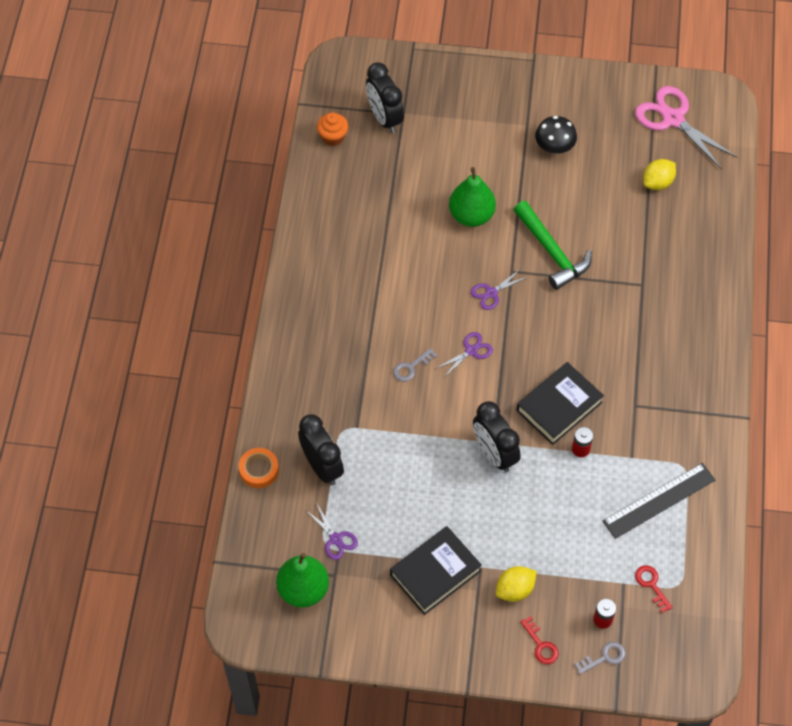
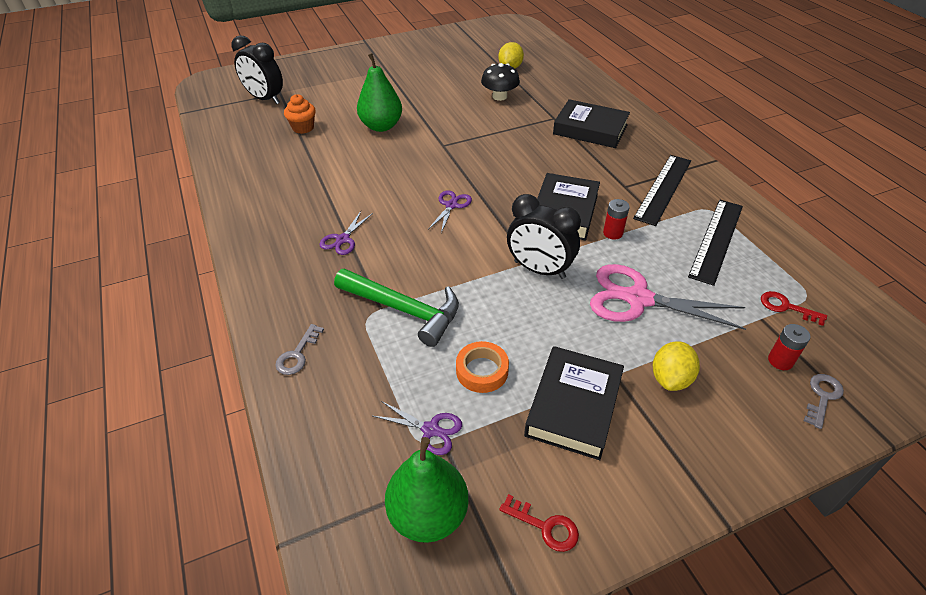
camera: 30 degrees left, 15 degrees down
orange tape [239,448,279,488] -> orange tape moved to [456,341,509,393]
black clock [298,414,344,485] -> none
orange cupcake [317,113,348,146] -> orange cupcake moved to [284,94,316,134]
grey key [393,348,437,382] -> grey key moved to [275,324,324,375]
purple scissors [471,269,527,310] -> purple scissors moved to [319,211,373,255]
green hammer [514,201,592,290] -> green hammer moved to [334,268,459,347]
red key [520,616,559,664] -> red key moved to [499,494,579,552]
black mushroom [535,116,577,154] -> black mushroom moved to [481,63,520,101]
pink scissors [635,86,737,170] -> pink scissors moved to [590,264,746,330]
none -> black book [553,99,630,148]
none -> black ruler [633,155,691,226]

